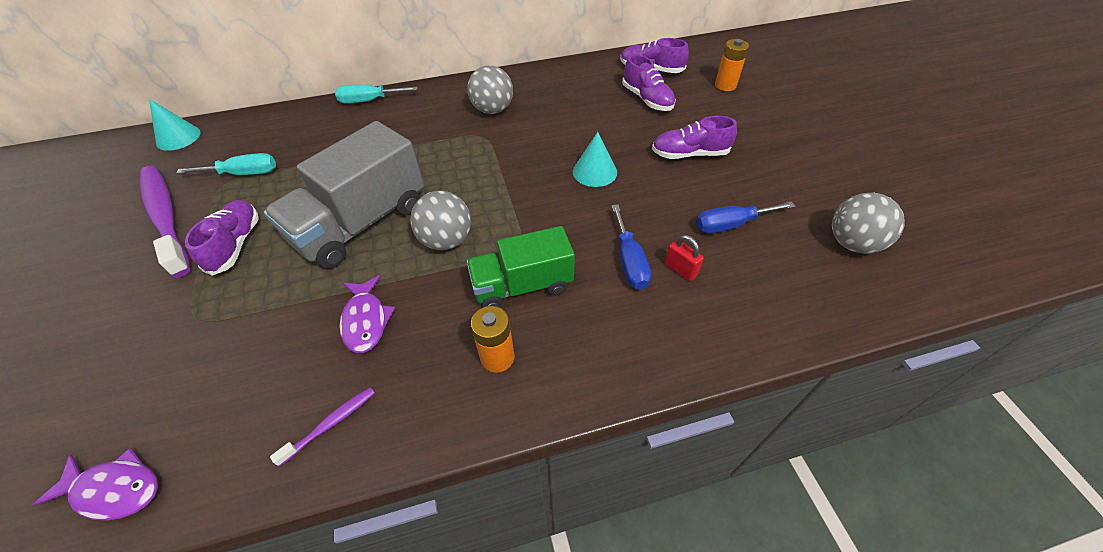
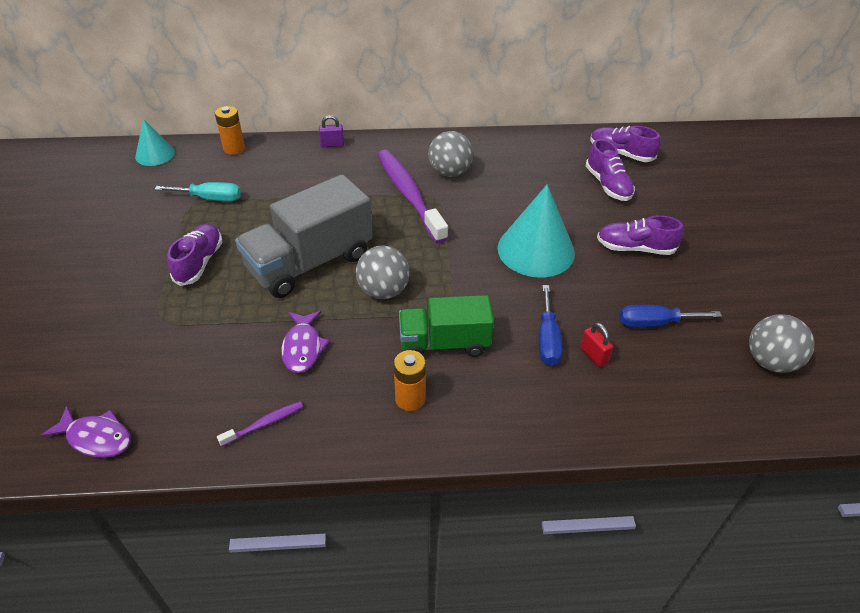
camera: 10 degrees right, 5 degrees down
purple toothbrush [140,166,190,278] -> purple toothbrush moved to [378,150,448,244]
turquoise screwdriver [335,85,418,104] -> purple padlock [319,115,344,147]
turquoise cone [573,132,617,187] -> turquoise cone [497,185,575,277], size x1.76
orange battery [715,39,749,91] -> orange battery moved to [215,106,245,155]

